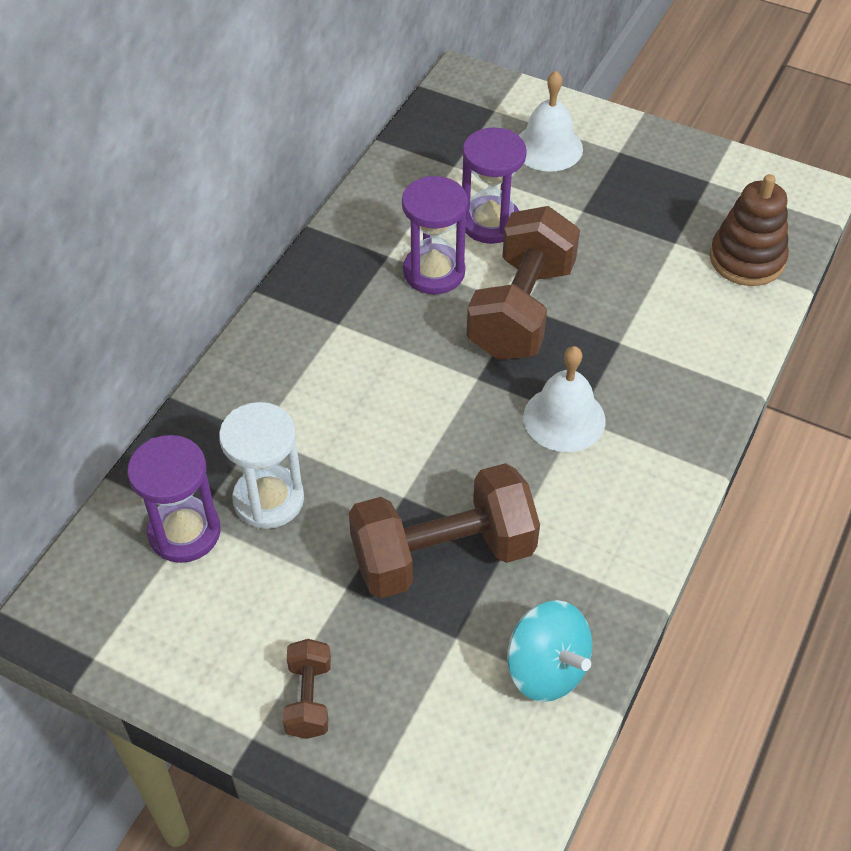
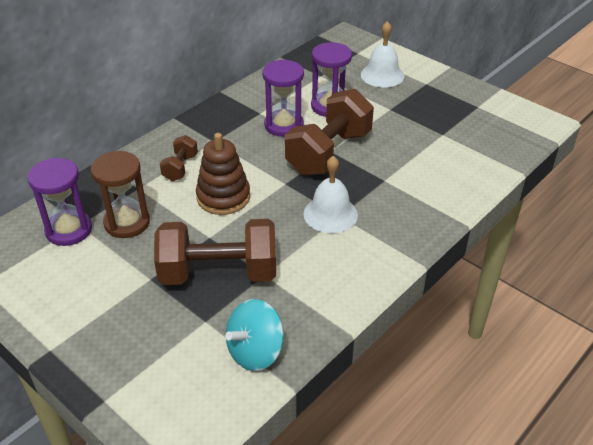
camera: 15 degrees right, 10 degrees down
white hourglass [219,402,304,529] -> brown hourglass [91,151,150,238]
brown dumbbell [283,639,331,739] -> brown dumbbell moved to [160,135,198,181]
turquoise spinning top [507,600,592,702] -> turquoise spinning top turned 75 degrees clockwise [225,299,284,371]
brown stacking toy [710,174,789,286] -> brown stacking toy moved to [196,133,250,215]

